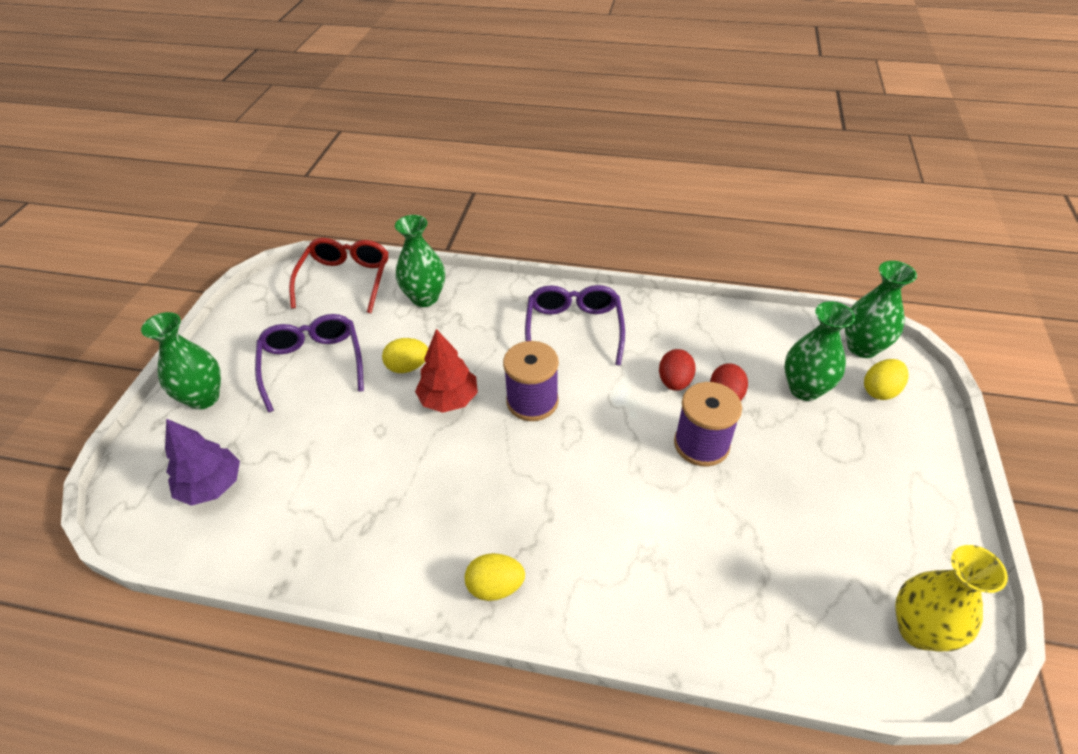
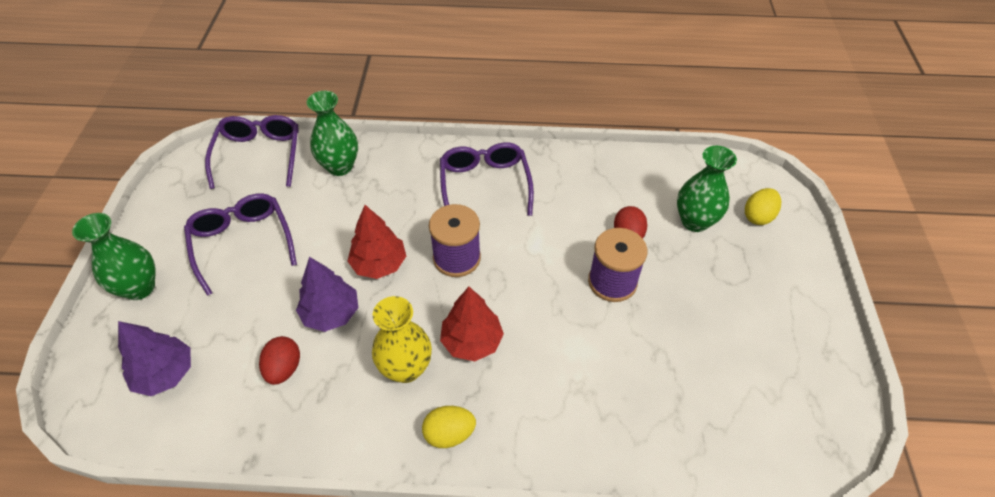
camera: 10 degrees left, 5 degrees up
red glasses [289,238,388,313] -> purple glasses [205,115,299,189]
yellow egg [382,338,428,373] -> none
red egg [659,349,696,391] -> red egg moved to [259,336,300,385]
green vase [845,261,917,358] -> none
yellow vase [895,545,1008,652] -> yellow vase moved to [372,296,432,383]
none -> purple tree [296,257,358,332]
none -> red tree [440,287,504,361]

